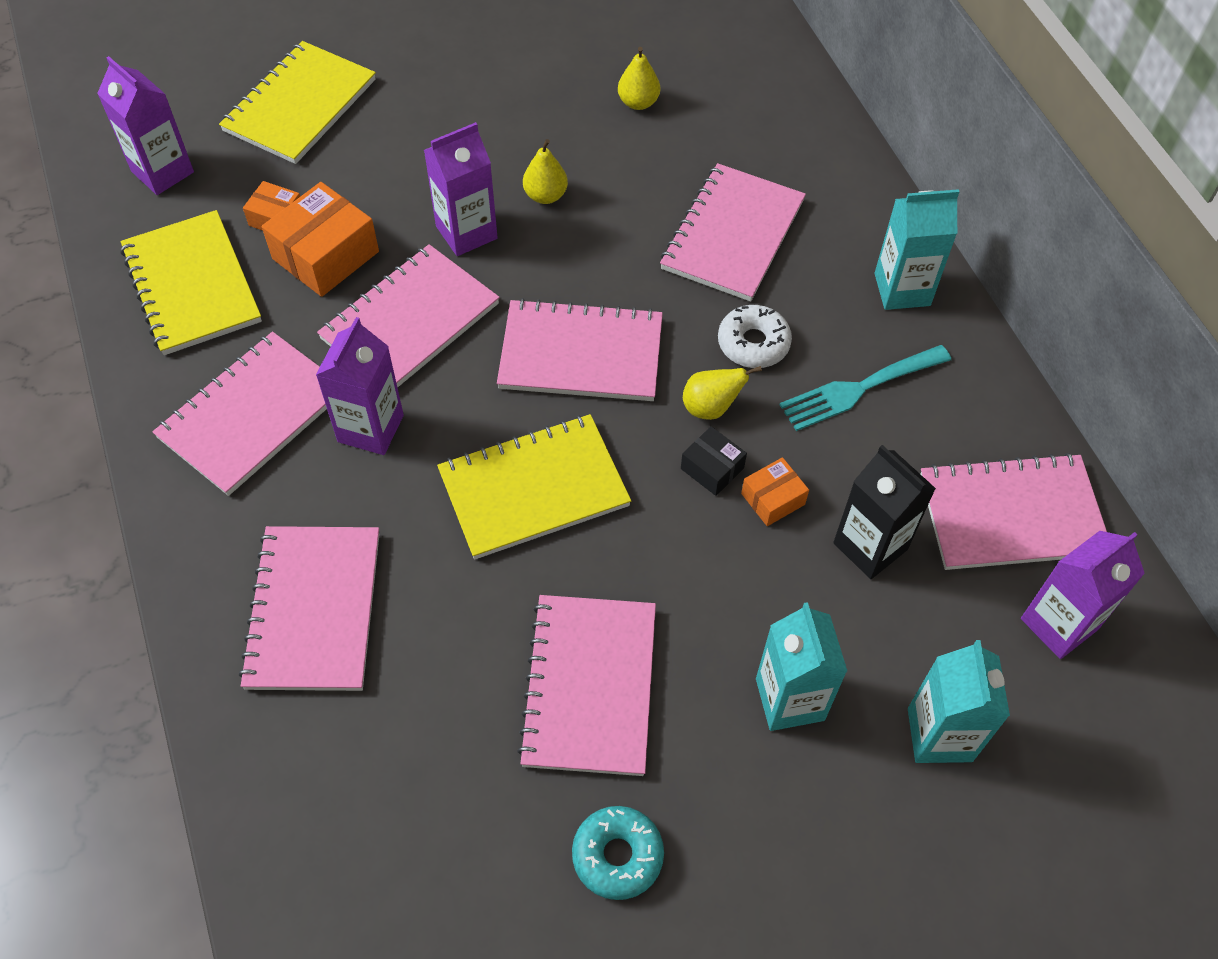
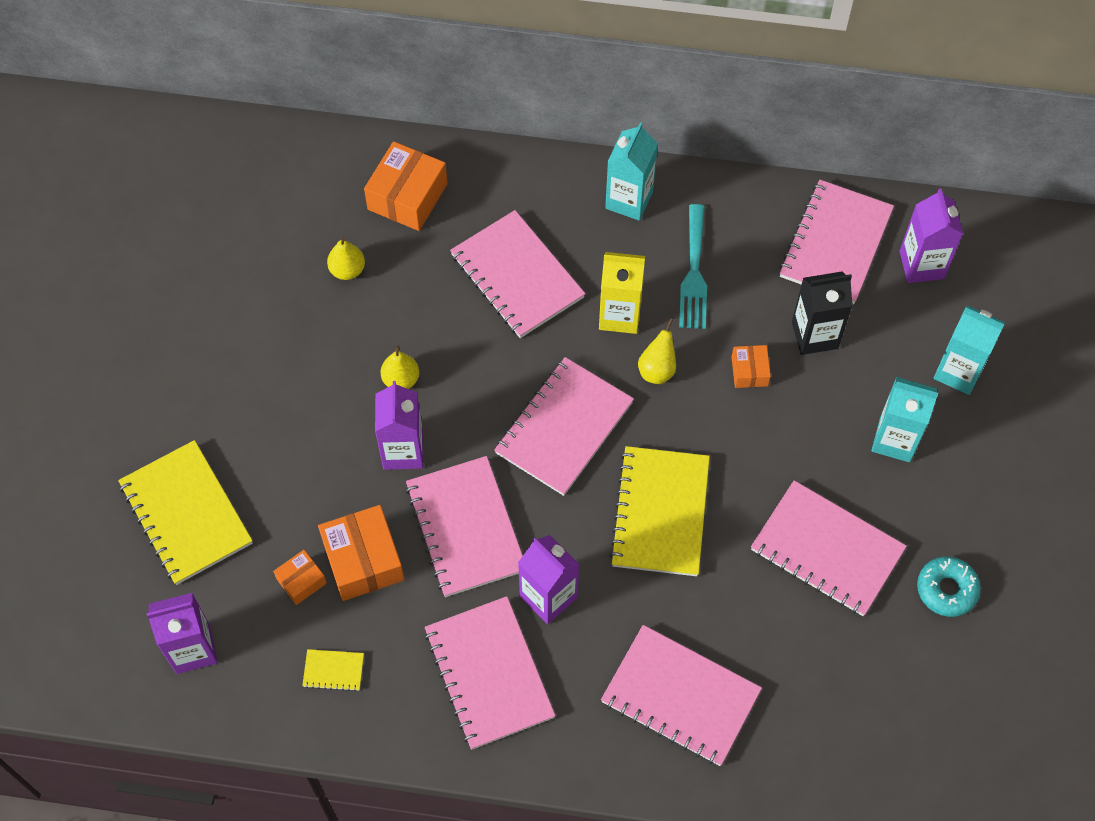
camera: 60 degrees left, 5 degrees up
yellow notebook [120,210,262,355] -> yellow notebook [302,649,364,691], size x0.43
black box [681,426,747,496] -> none
white donut [718,305,792,368] -> yellow carton [599,252,645,334]
none -> orange box [364,141,448,231]

